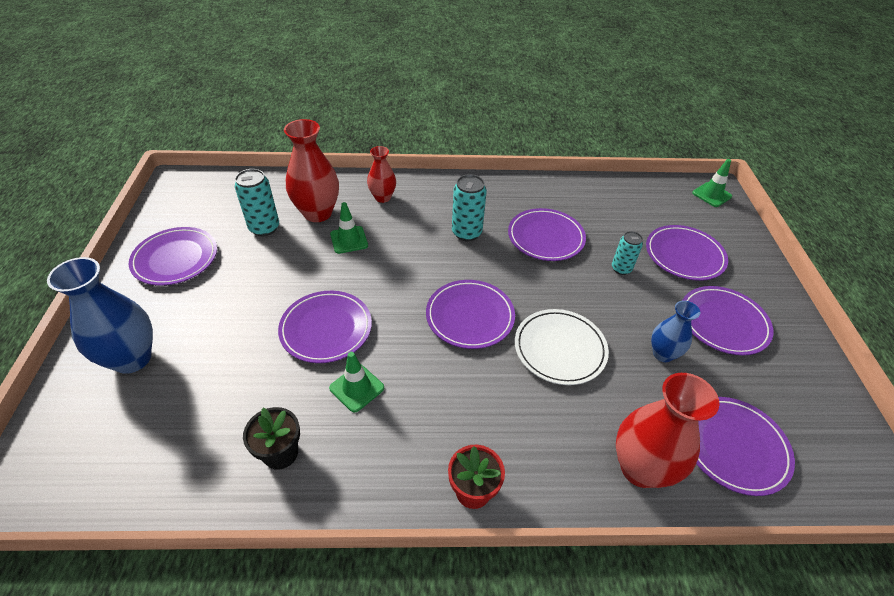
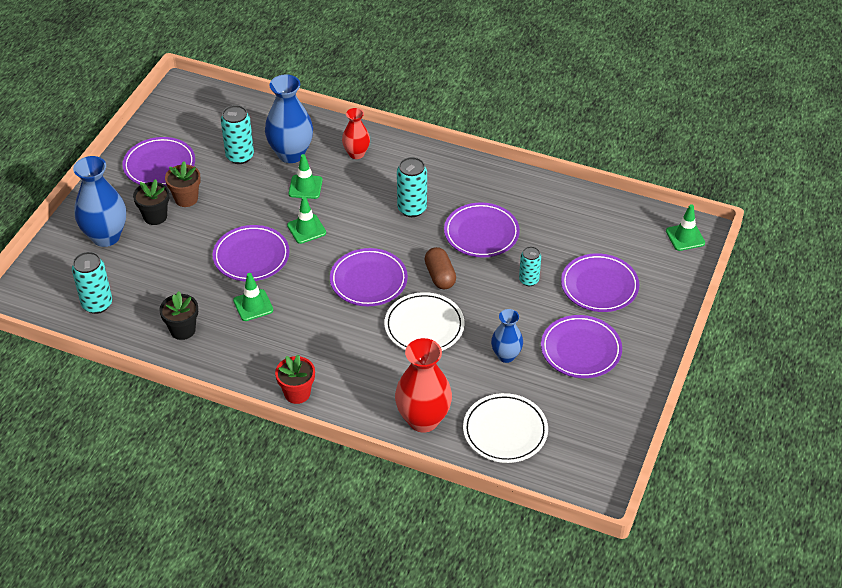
camera: 25 degrees right, 0 degrees up
red vase [284,119,339,222] -> blue vase [265,75,313,163]
purple plate [696,397,795,496] -> white plate [463,393,548,463]
none -> turquoise can [72,252,112,314]
none -> black flower pot [133,179,169,225]
none -> brown flower pot [165,161,201,207]
none -> green traffic cone [287,196,326,244]
none -> brown capsule [425,247,456,289]

